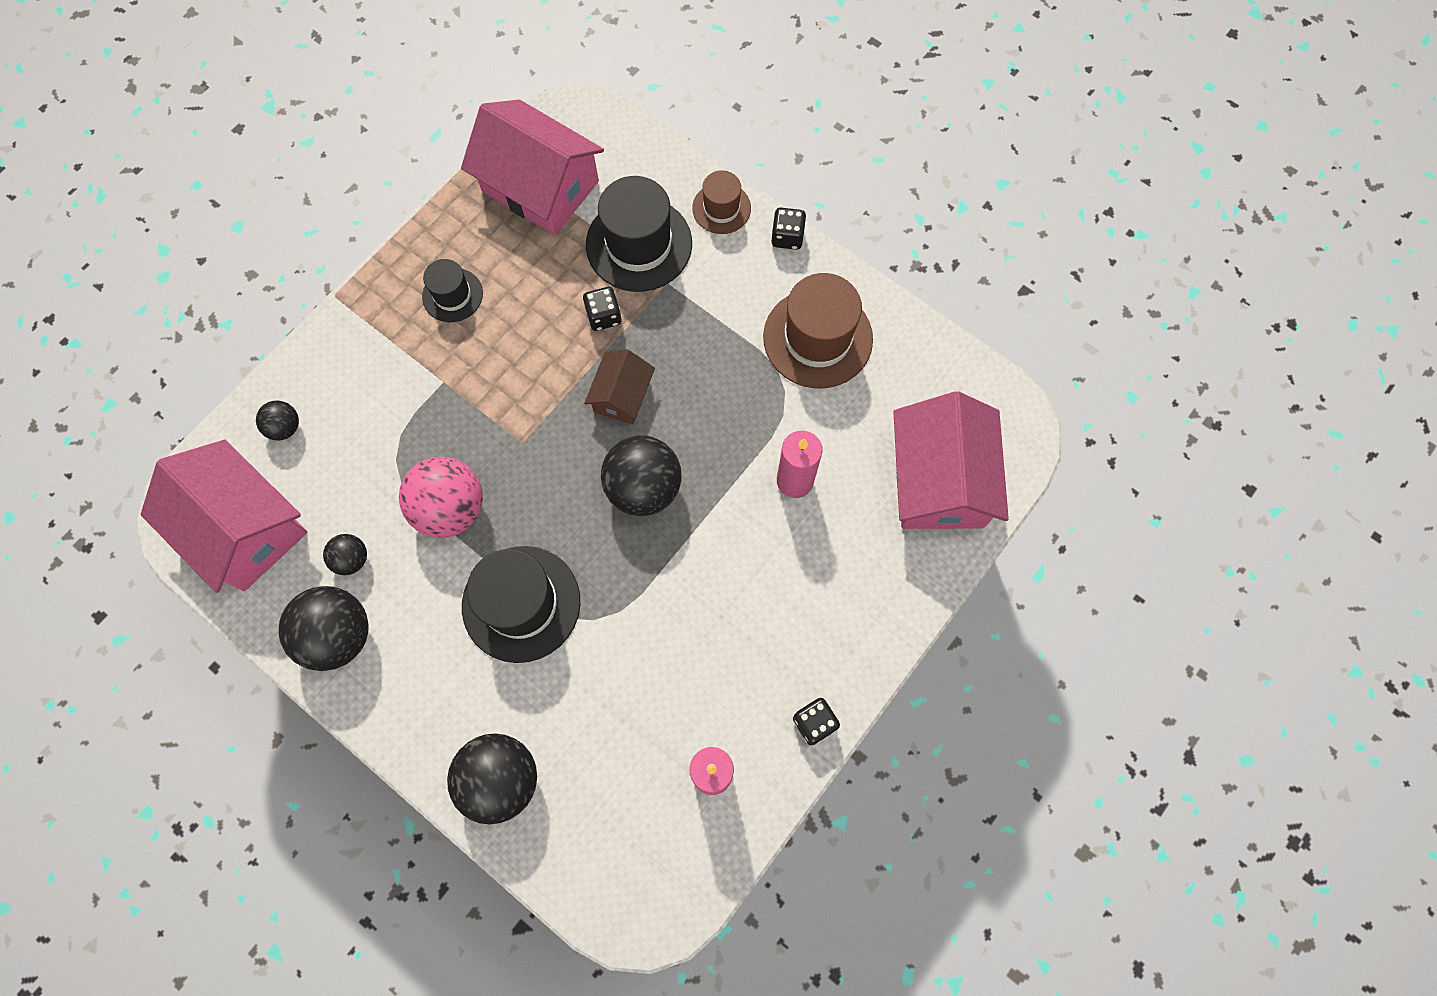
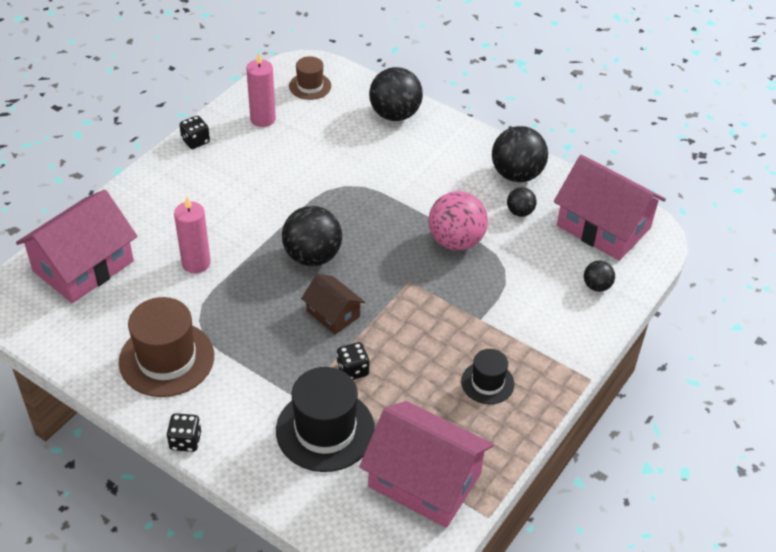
camera: 175 degrees right, 25 degrees down
black hat [462,546,580,663] -> none
brown house [584,349,655,424] -> brown house turned 60 degrees counterclockwise [301,274,365,335]
brown hat [692,170,751,234] -> brown hat moved to [289,56,331,100]
pink house [893,391,1009,529] -> pink house turned 45 degrees clockwise [16,190,137,303]

